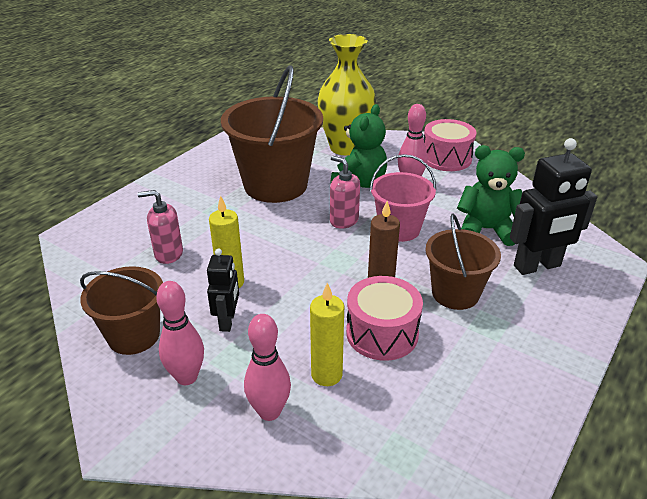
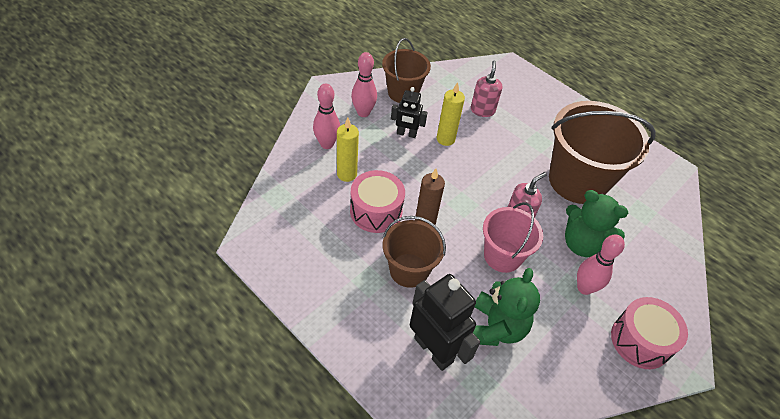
camera: 95 degrees right, 15 degrees up
yellow vase [317,34,376,155] -> none
black robot [510,138,597,275] -> black robot turned 150 degrees clockwise [410,274,480,371]

